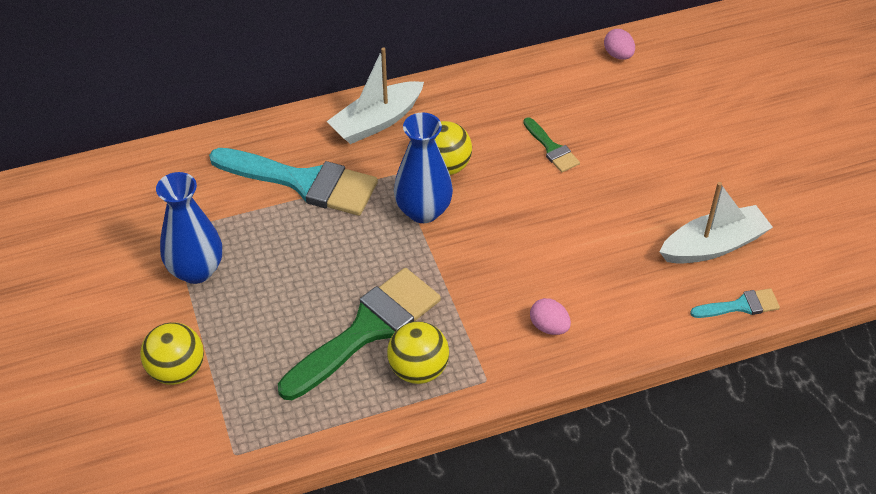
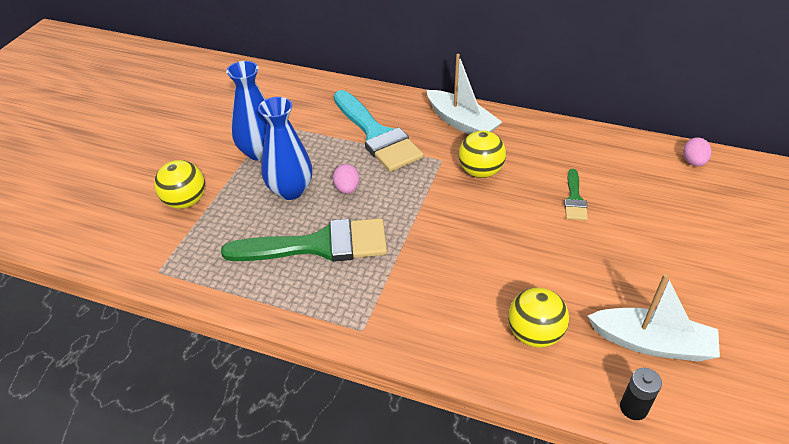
camera: 40 degrees right, 5 degrees down
white boat [326,47,424,144] -> white boat turned 135 degrees counterclockwise [427,54,502,135]
yellow ball [387,321,449,384] -> yellow ball moved to [508,287,569,348]
blue vase [394,112,453,223] -> blue vase moved to [258,97,312,200]
pink egg [530,298,571,335] -> pink egg moved to [333,164,360,194]
turquoise brush [690,288,780,318] -> black battery [620,368,662,420]

